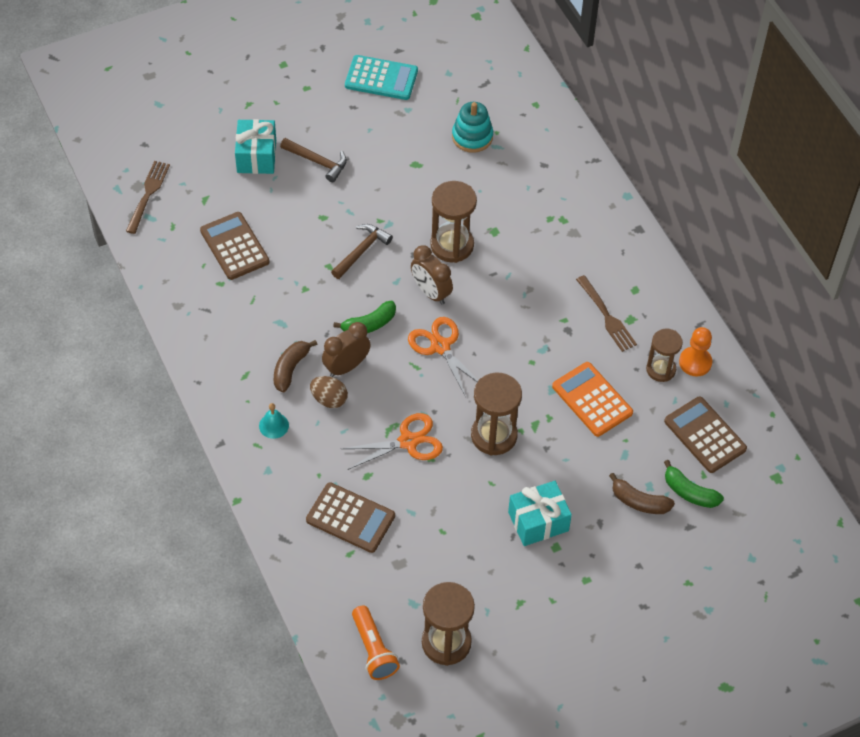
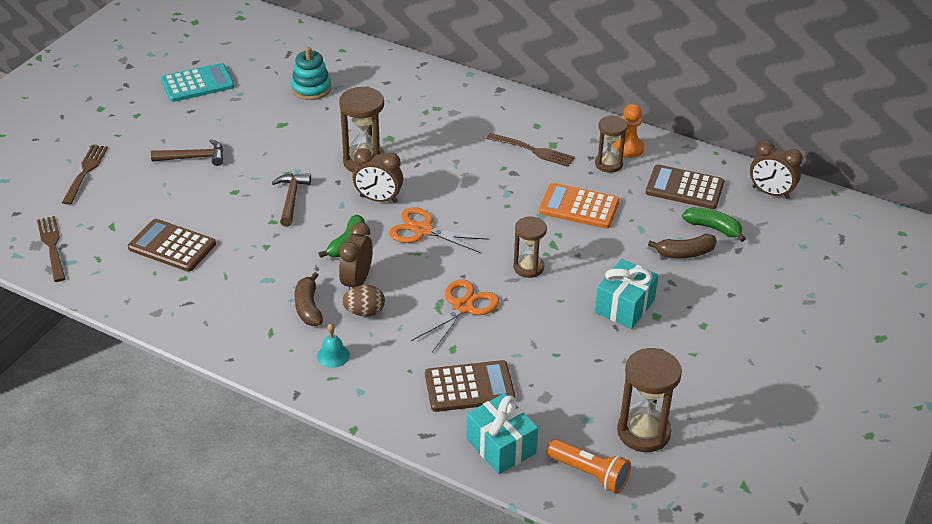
camera: 35 degrees left, 15 degrees down
turquoise gift [235,119,276,174] -> turquoise gift moved to [466,393,538,474]
brown hourglass [471,372,522,455] -> brown hourglass [513,216,547,278], size x0.65
green banana [664,460,724,508] -> green banana turned 150 degrees counterclockwise [682,207,746,242]
none -> brown fork [62,145,108,205]
none -> brown clock [750,140,803,199]

